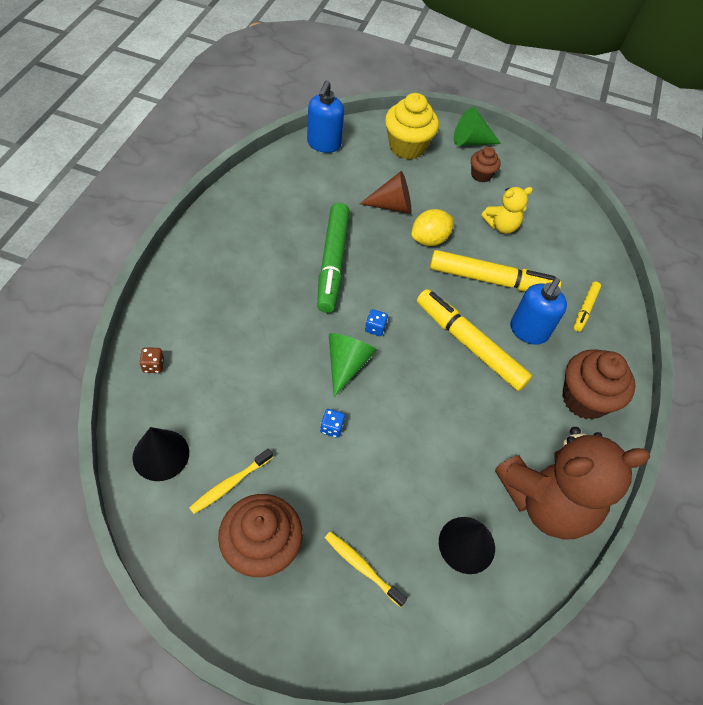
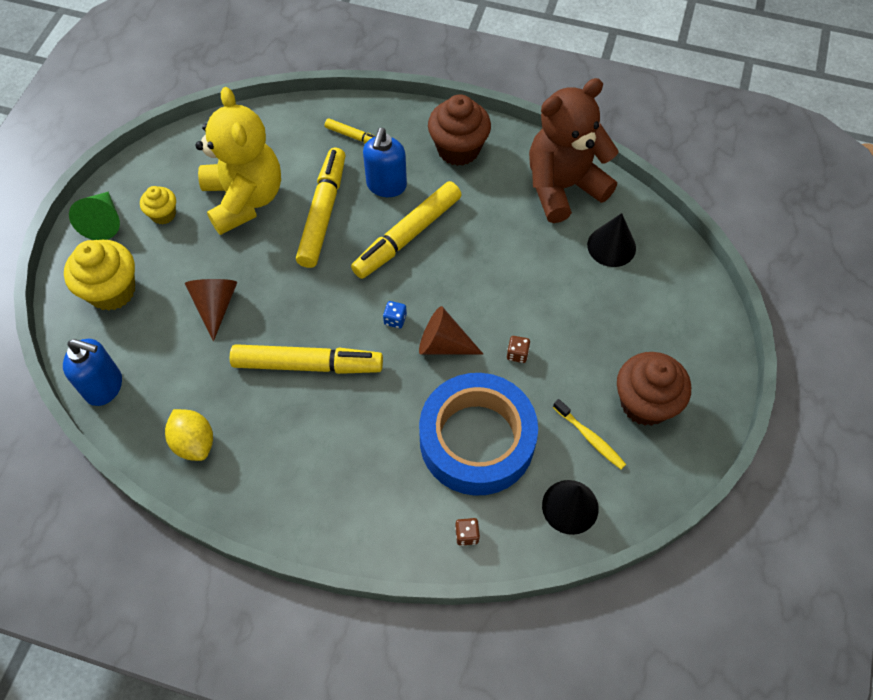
camera: 85 degrees left, 5 degrees up
green marker [317,203,350,313] -> yellow marker [230,344,383,374]
blue dice [320,409,345,438] -> brown dice [507,336,530,363]
yellow toothbrush [325,532,407,607] -> none
green cone [329,333,377,397] -> brown cone [419,306,483,354]
yellow lemon [411,209,454,246] -> yellow lemon moved to [165,409,213,461]
brown cupcake [471,147,501,183] -> yellow cupcake [140,186,176,225]
yellow teddy bear [481,187,533,234] -> yellow teddy bear [195,87,281,235], size x2.04
brown teddy bear [495,427,650,540] -> brown teddy bear turned 105 degrees counterclockwise [529,78,618,223]
blue soap dispenser [510,278,567,345] -> blue soap dispenser turned 75 degrees clockwise [363,128,407,197]
none -> blue tape [419,373,538,496]

